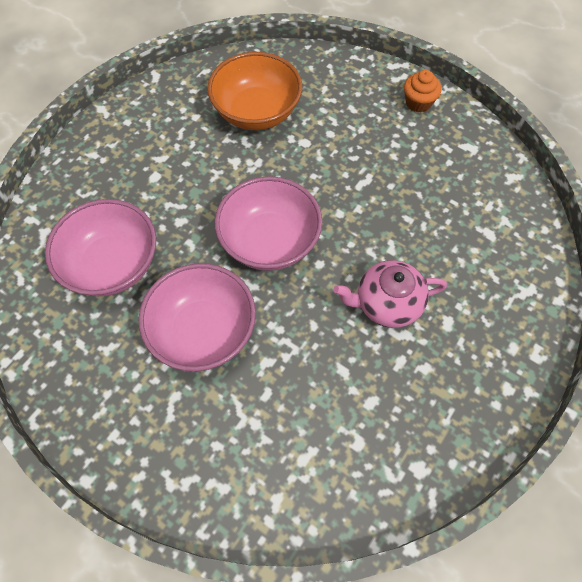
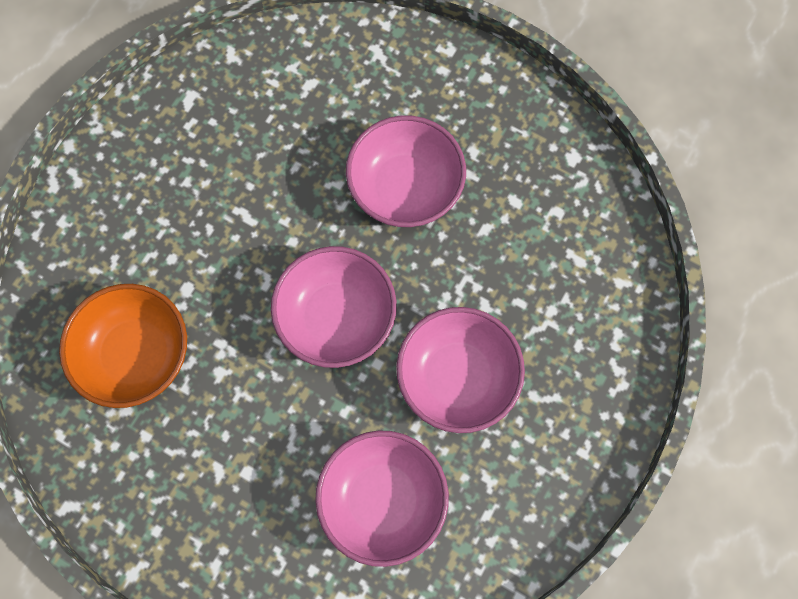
camera: 95 degrees left, 10 degrees up
pink teapot [333,260,447,328] -> pink bowl [346,115,466,227]
orange cupcake [404,70,441,113] -> none

